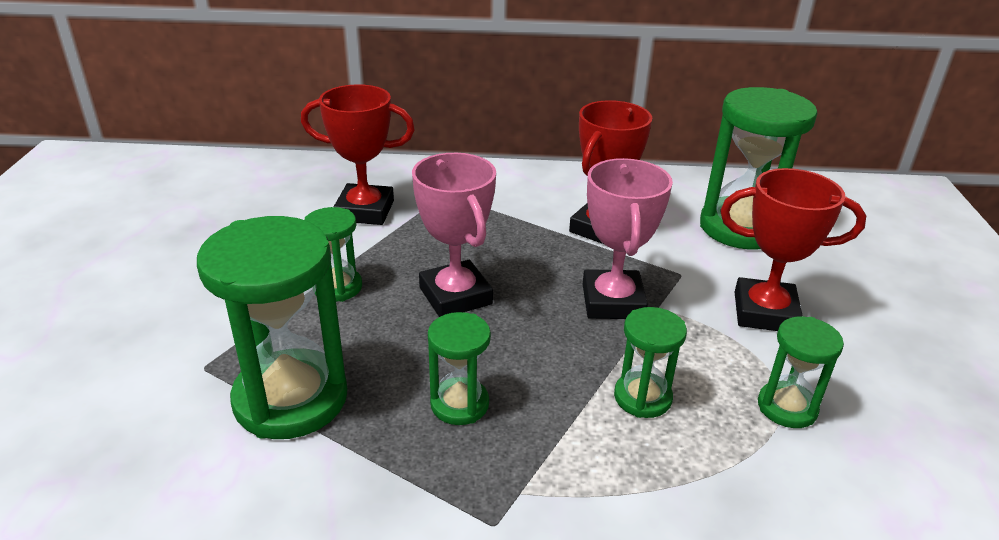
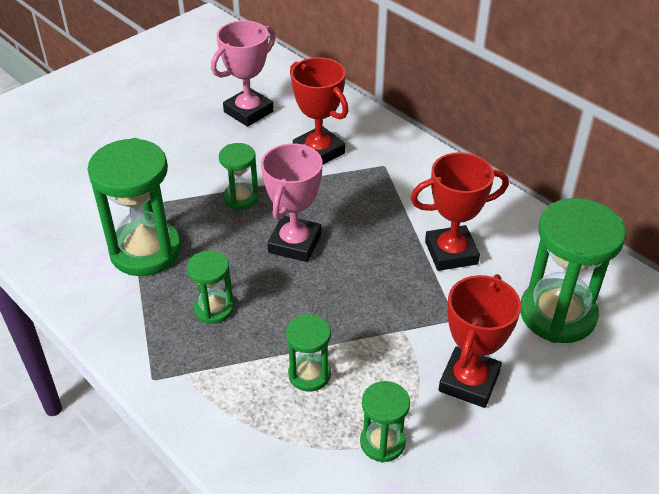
camera: 45 degrees right, 10 degrees up
pink trophy [583,158,673,319] -> pink trophy moved to [211,20,276,127]
red trophy [720,168,866,331] -> red trophy turned 60 degrees clockwise [439,274,521,408]

